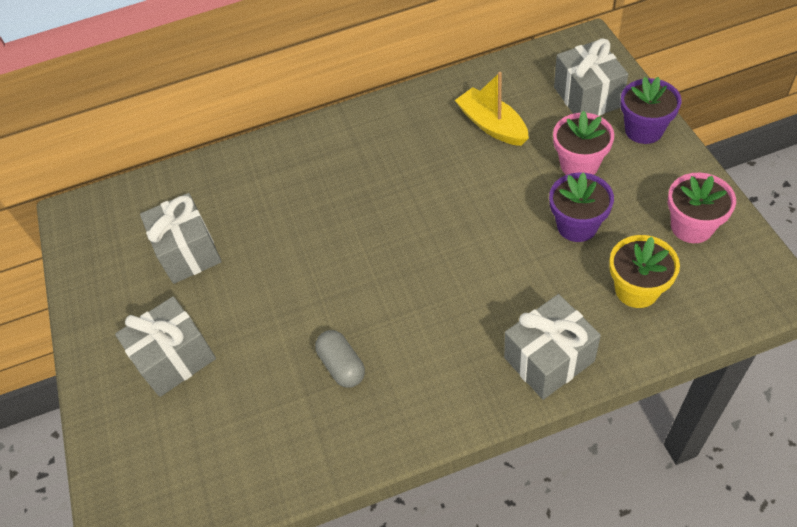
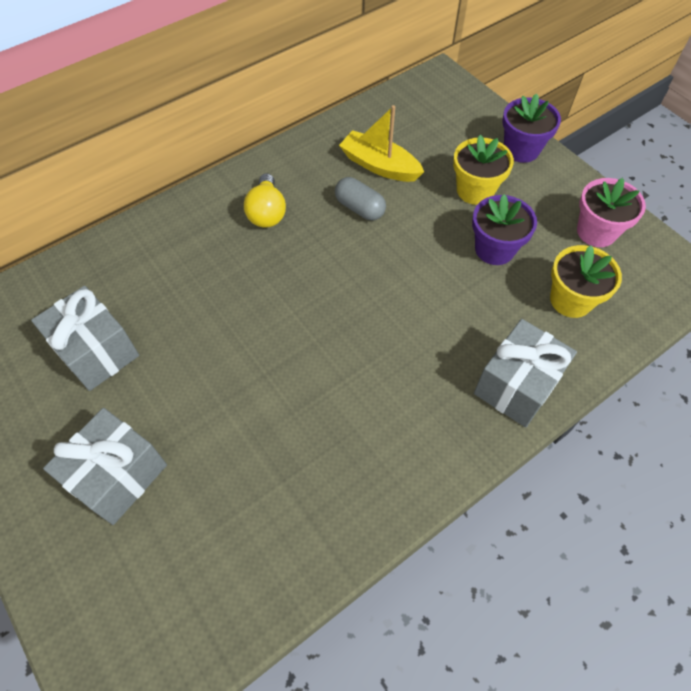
camera: 25 degrees left, 5 degrees up
grey capsule [315,330,365,388] -> grey capsule moved to [335,177,386,220]
pink flower pot [553,111,614,175] -> yellow flower pot [453,135,514,205]
grey gift [554,38,628,116] -> none
none -> yellow light bulb [244,173,286,228]

